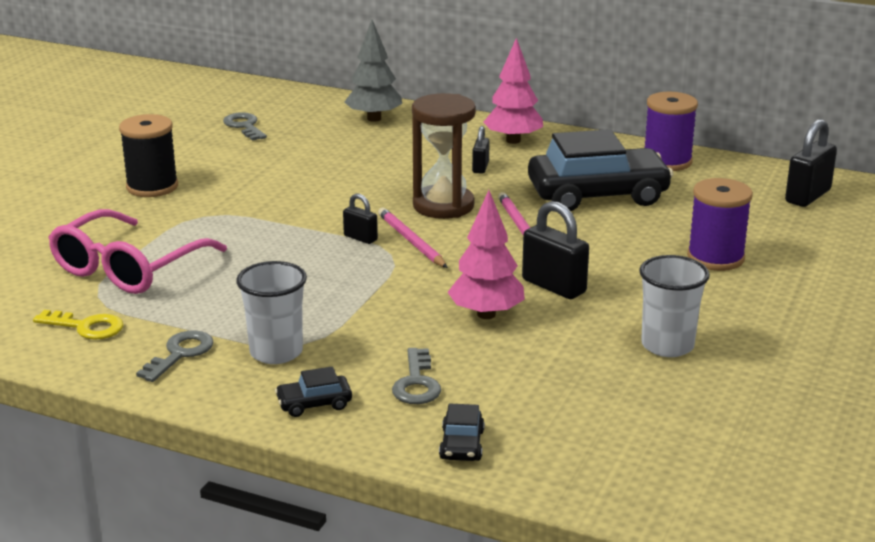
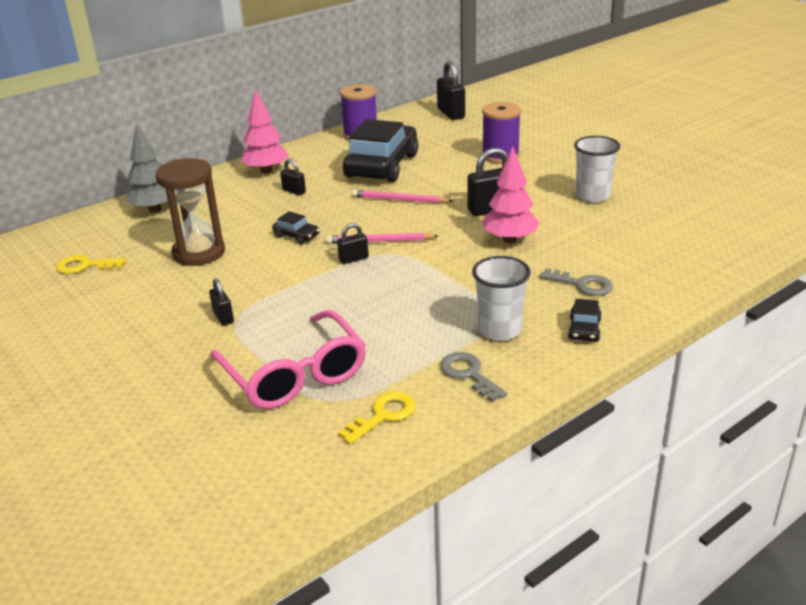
camera: 60 degrees left, 5 degrees up
black spool [119,114,178,197] -> none
grey key [223,112,267,141] -> yellow key [56,255,126,274]
brown hourglass [412,93,476,219] -> brown hourglass moved to [155,158,225,266]
black car [439,404,485,461] -> black car moved to [272,211,320,244]
none -> black padlock [209,279,234,326]

